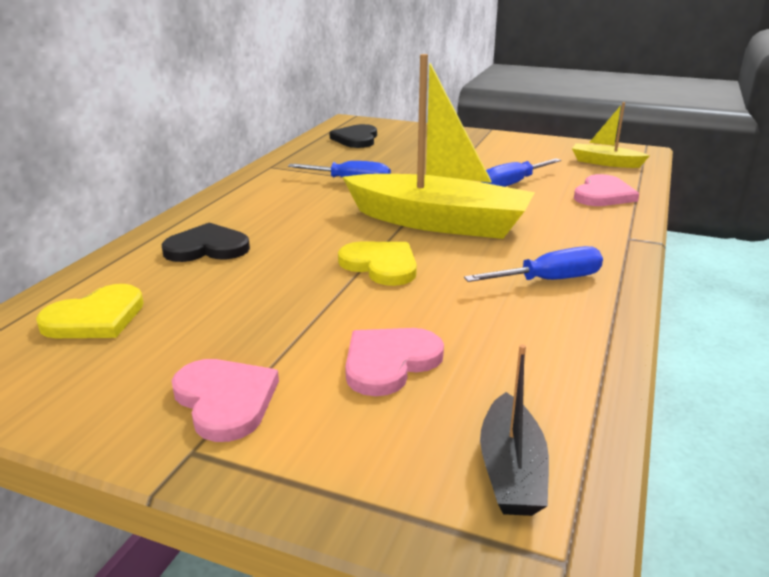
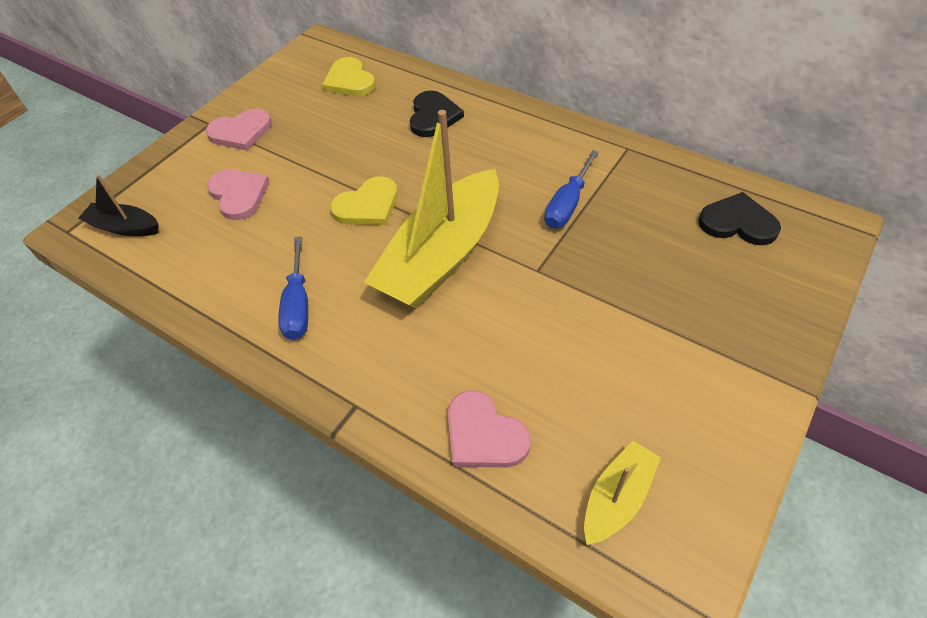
camera: 105 degrees right, 25 degrees up
blue screwdriver [482,158,561,187] -> none

